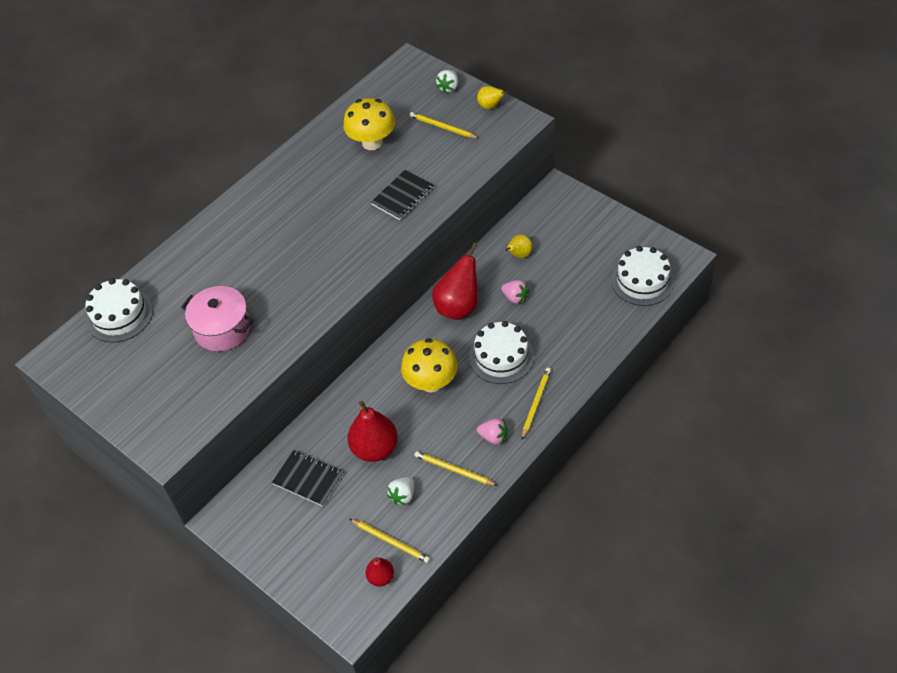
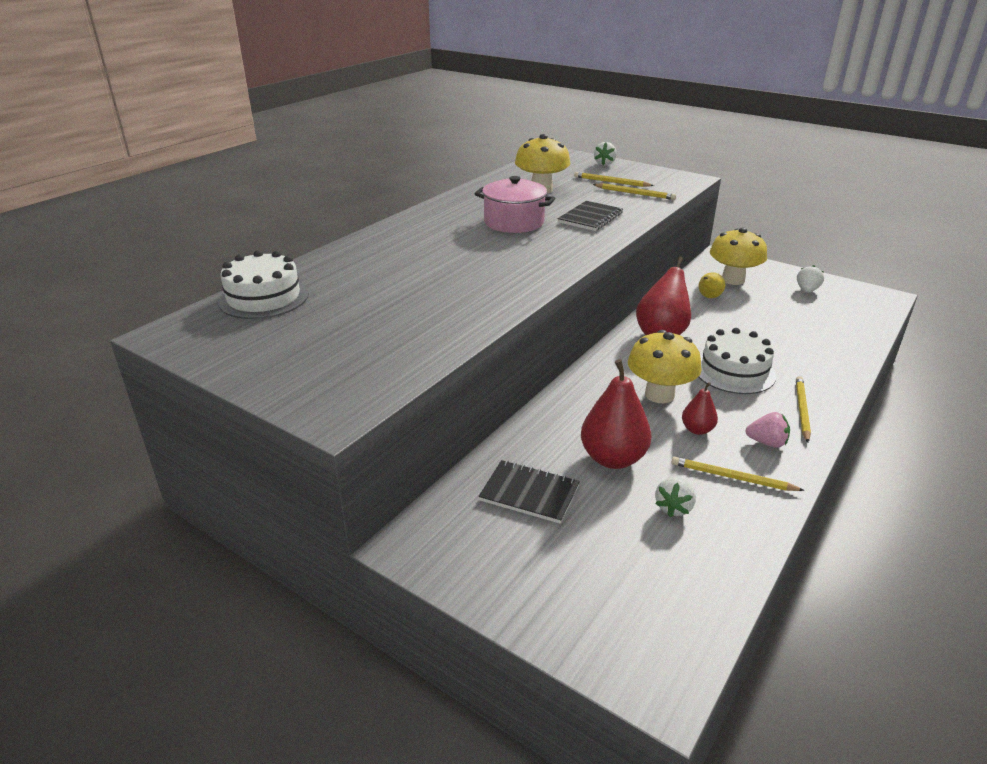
camera: 10 degrees left, 20 degrees down
pink pot [181,286,253,352] -> pink pot moved to [475,176,555,233]
yellow pencil [350,519,430,563] -> yellow pencil moved to [593,183,676,200]
red pear [366,557,394,586] -> red pear moved to [682,382,718,435]
yellow pear [477,86,508,109] -> none
pink strawberry [501,280,529,304] -> none
white cake [611,246,675,306] -> none
none -> yellow mushroom [710,228,767,285]
none -> white strawberry [797,265,824,293]

